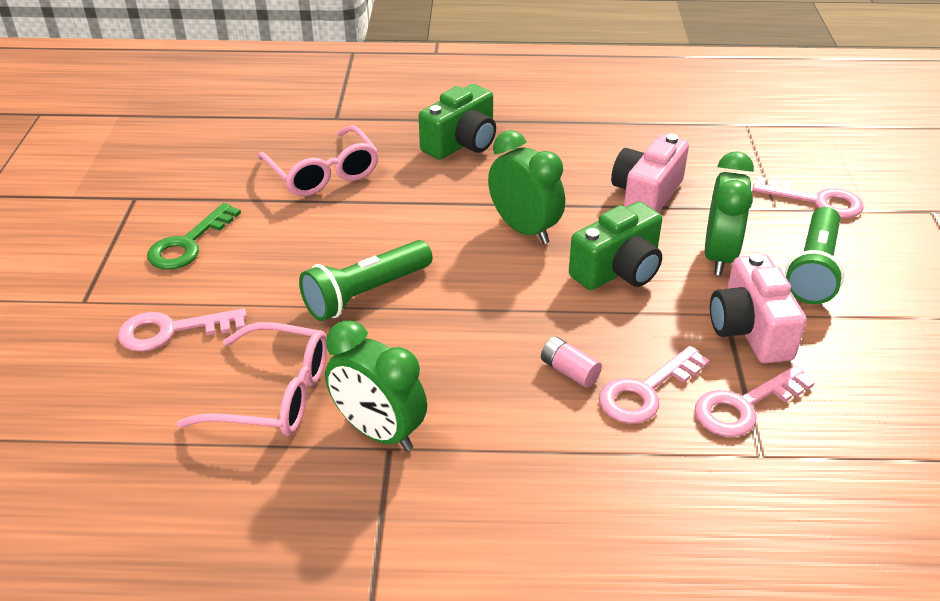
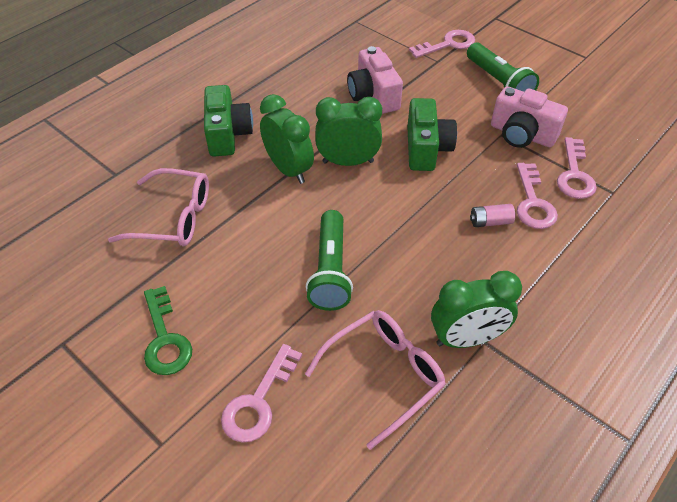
camera: 50 degrees left, 10 degrees up
green clock [705,151,754,275] -> green clock moved to [260,94,314,184]

